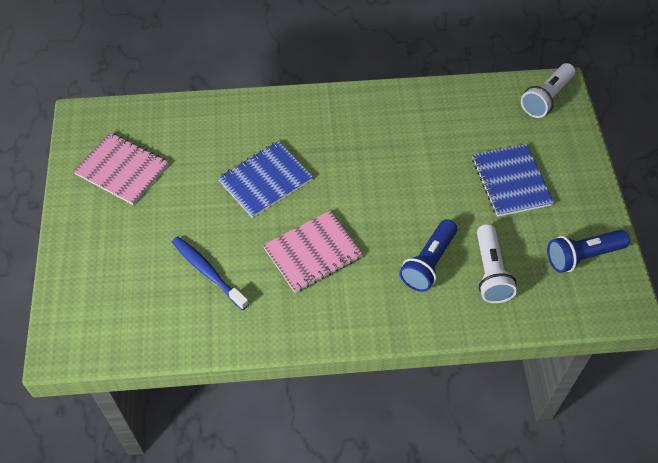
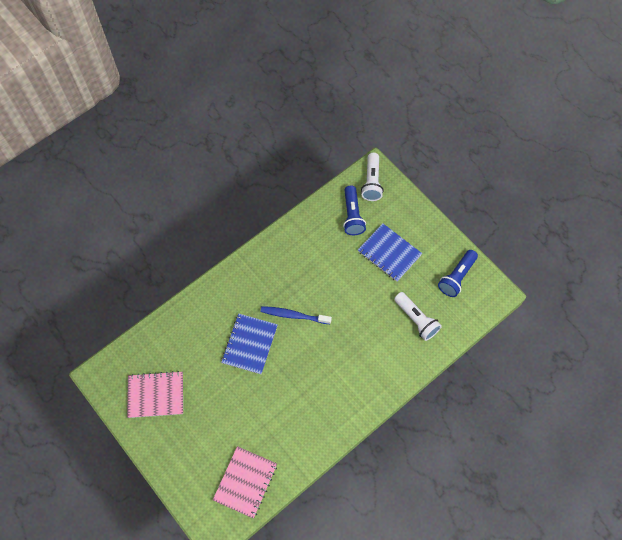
camera: 35 degrees left, 10 degrees up
blue toothbrush [172,237,249,310] -> blue toothbrush moved to [260,306,332,324]
pink notebook [263,210,363,293] -> pink notebook moved to [213,446,277,519]
blue flashlight [399,219,457,292] -> blue flashlight moved to [343,185,366,235]

